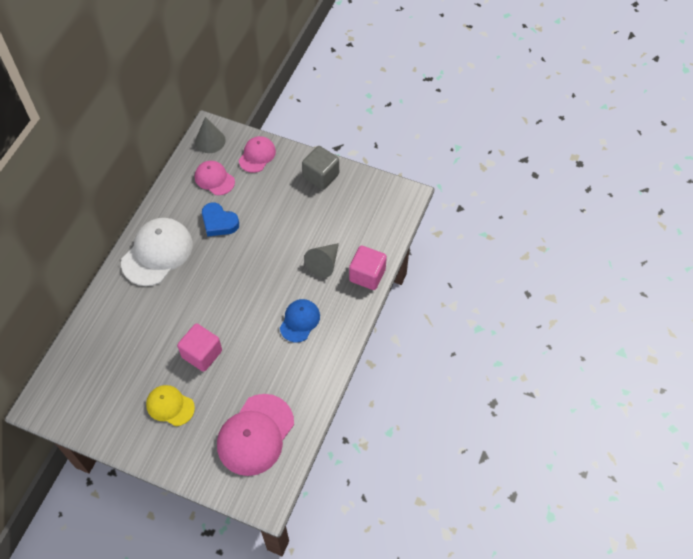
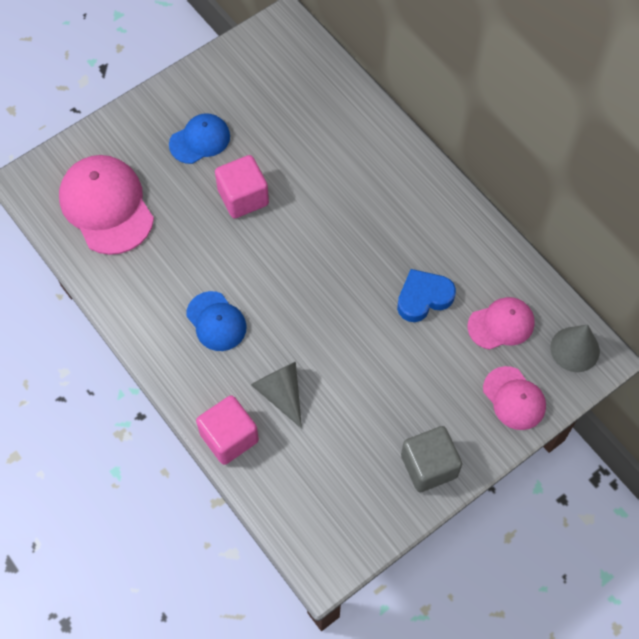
camera: 120 degrees right, 5 degrees up
white cap [121,218,193,286] -> none
yellow cap [146,385,195,426] -> blue cap [169,113,230,164]

